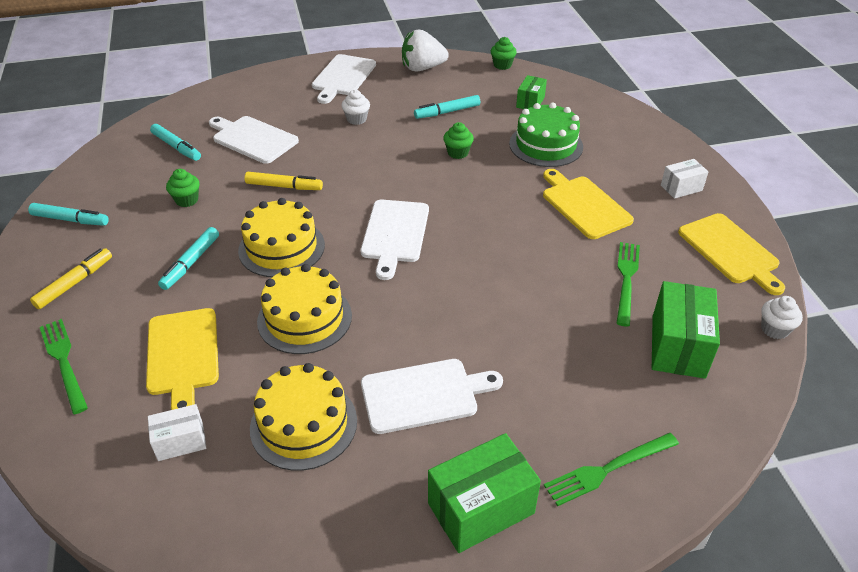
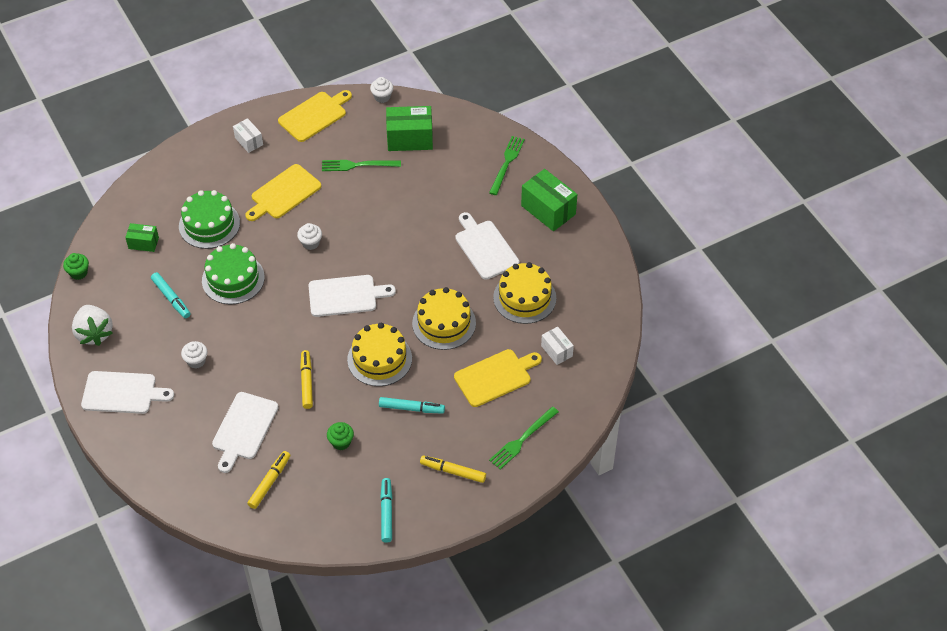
camera: 105 degrees left, 10 degrees up
turquoise marker [150,124,201,161] -> yellow marker [247,451,290,509]
green cupcake [443,122,474,159] -> green cake [202,243,265,305]
green fork [544,433,679,506] -> green fork turned 120 degrees counterclockwise [489,136,525,195]
none -> white cupcake [297,223,322,250]

